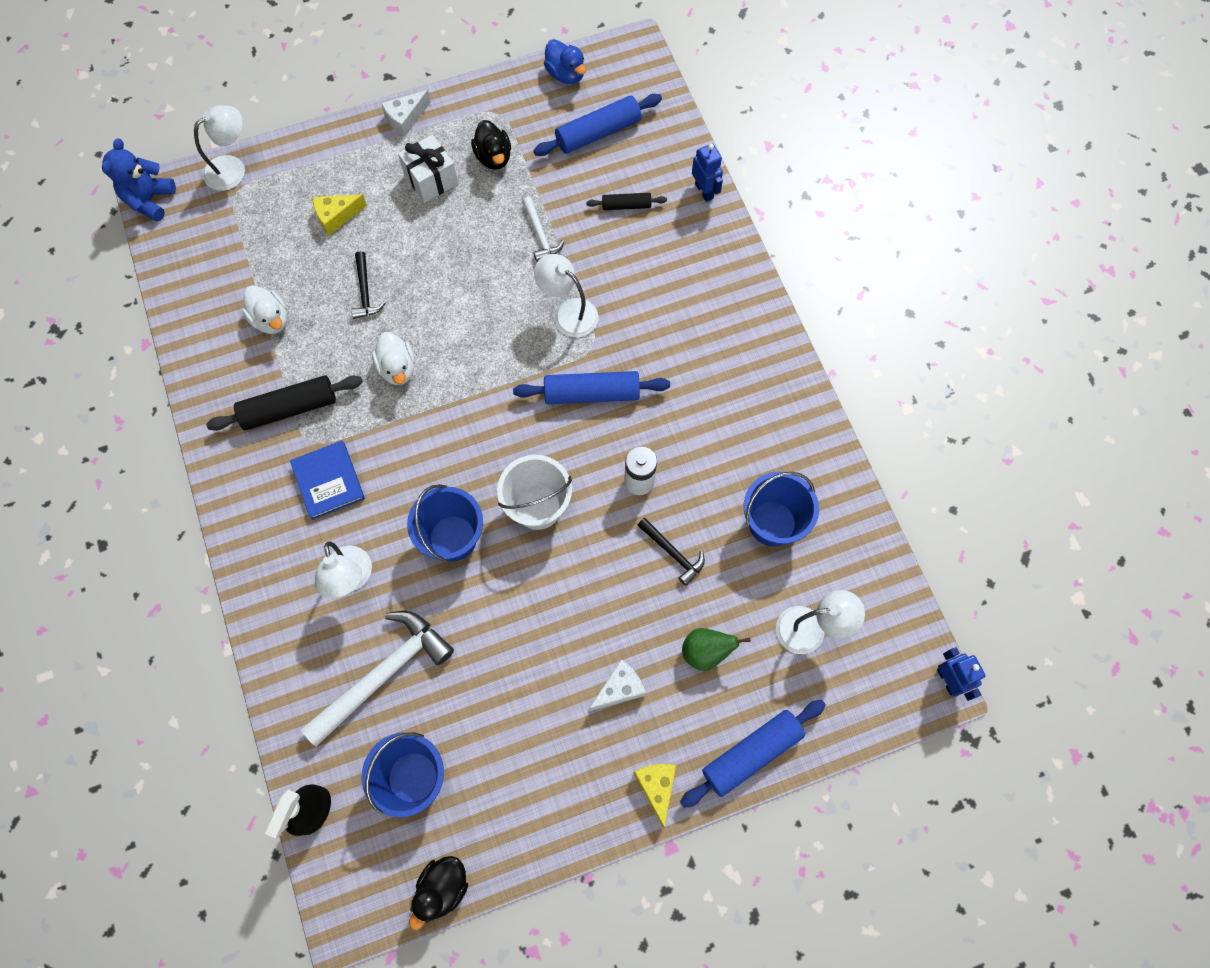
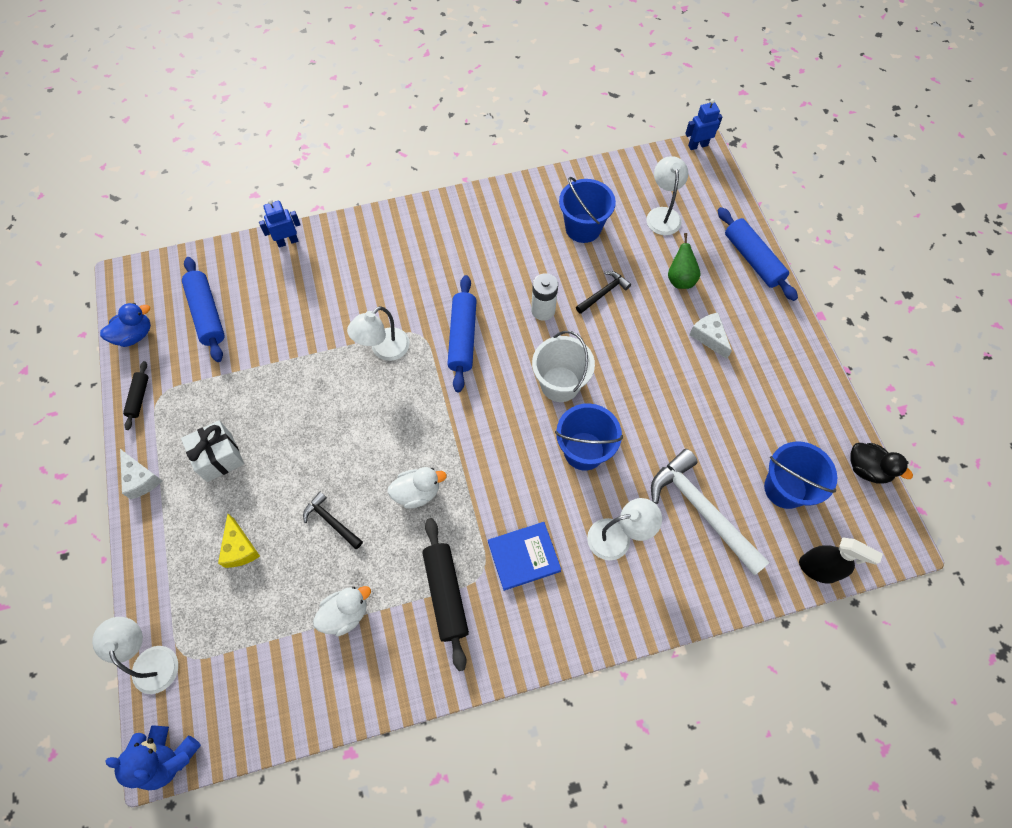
camera: 85 degrees left, 5 degrees down
black hammer [351,251,386,319] -> black hammer turned 135 degrees counterclockwise [303,492,363,549]
black duck [471,120,511,170] -> none
white hammer [522,197,565,262] -> none
black rolling pin [587,193,667,210] -> black rolling pin moved to [123,361,149,430]
yellow cheese [634,764,676,828] -> none

